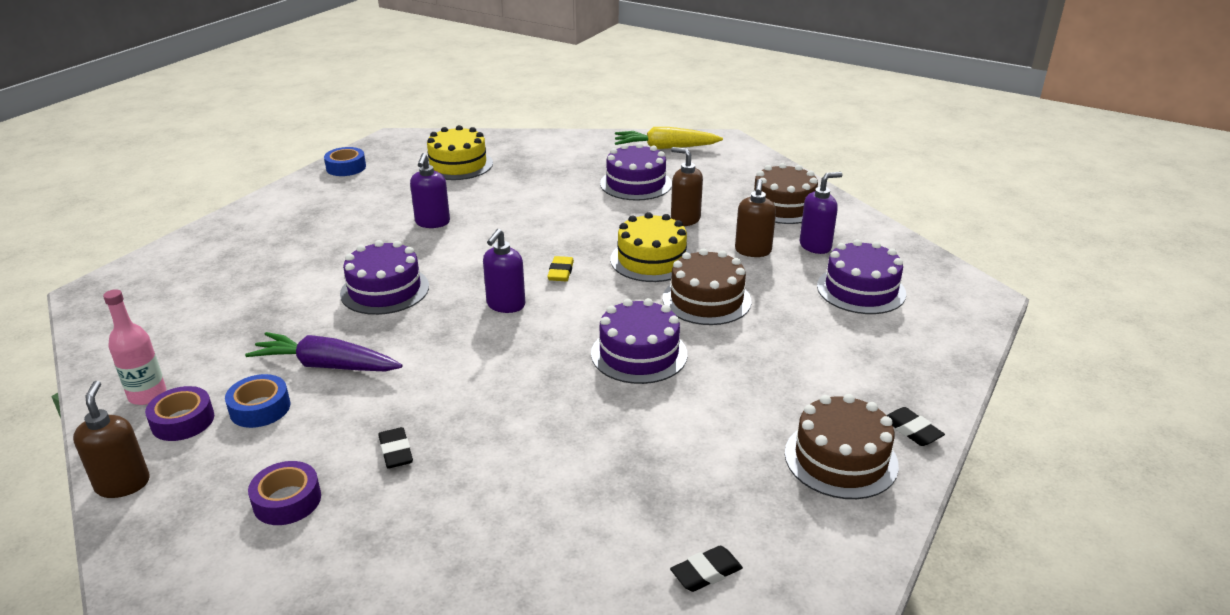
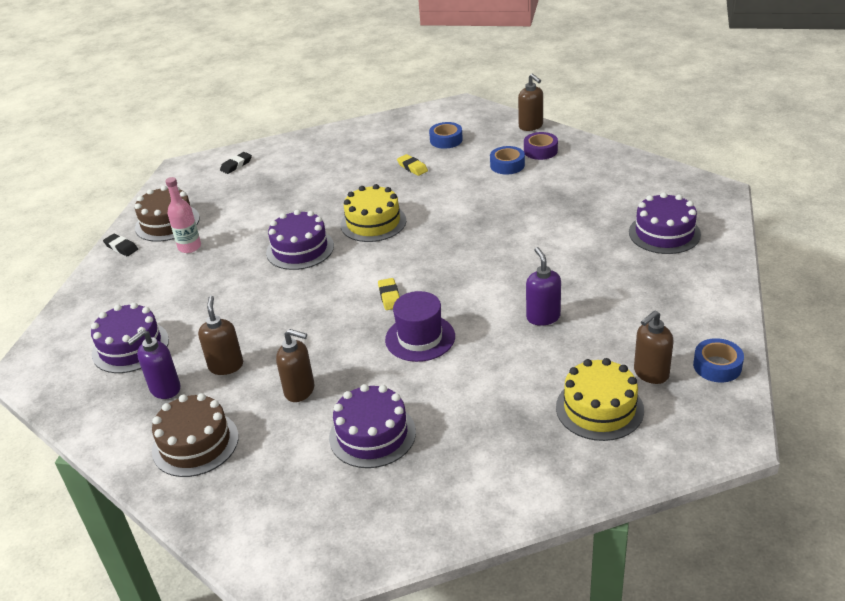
camera: 165 degrees right, 5 degrees up
pink bottle [103,289,166,405] -> pink bottle moved to [165,177,201,253]
purple carrot [245,332,402,371] -> none
purple tape [248,461,321,525] -> blue tape [429,122,463,149]
purple cake [340,240,429,315] -> purple cake moved to [629,192,701,254]
black eraser [378,427,413,469] -> yellow eraser [397,154,428,176]
purple soap dispenser [483,229,525,313] -> none
yellow cake [610,212,691,282] -> yellow cake moved to [341,184,406,242]
yellow carrot [615,127,723,149] -> none
brown cake [663,248,752,325] -> none
none -> purple hat [385,291,455,362]
none -> brown soap dispenser [634,310,673,384]

